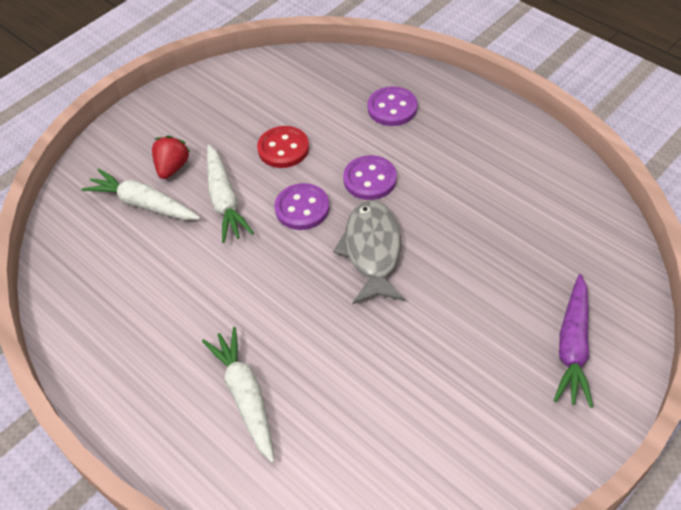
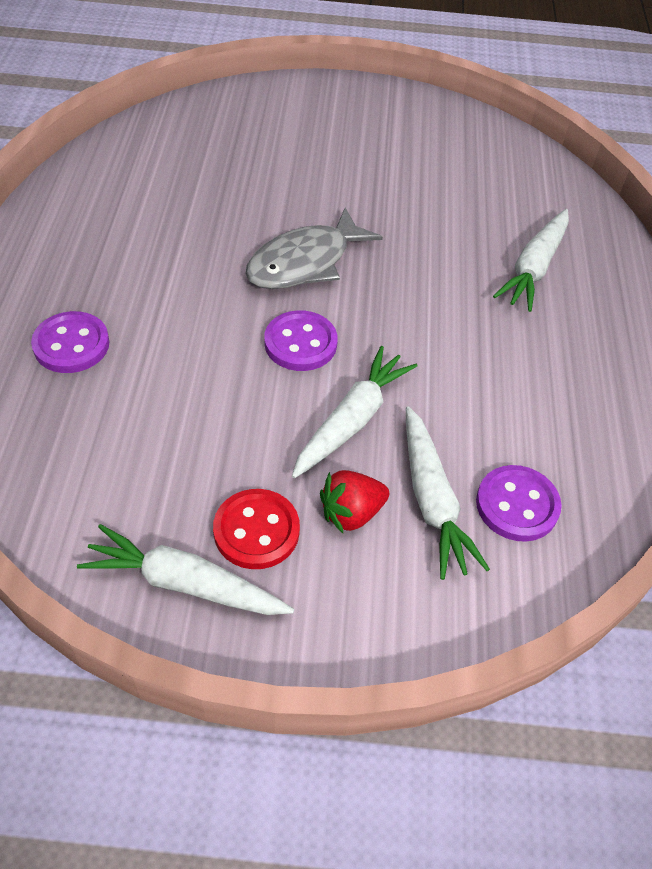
camera: 135 degrees left, 0 degrees up
red button [257,126,309,168] -> red button moved to [213,489,300,569]
purple button [343,155,397,200] -> purple button moved to [476,465,562,542]
purple carrot [553,274,593,408] -> none
none -> white carrot [77,524,294,615]

